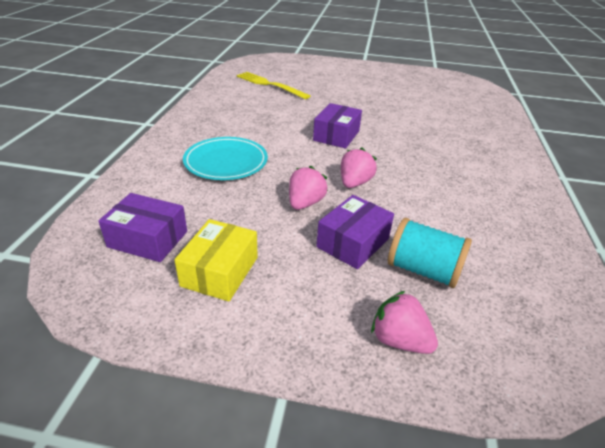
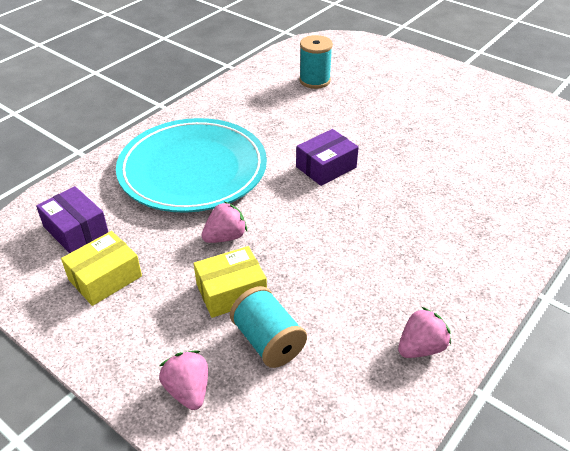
camera: 30 degrees right, 5 degrees up
turquoise plate [183,137,268,180] -> turquoise plate [116,118,267,213], size x1.77
yellow fork [237,72,310,99] -> turquoise spool [299,35,333,89]
purple box [316,195,394,269] -> yellow box [194,246,267,318]
pink strawberry [341,148,377,188] -> pink strawberry moved to [398,307,451,358]

